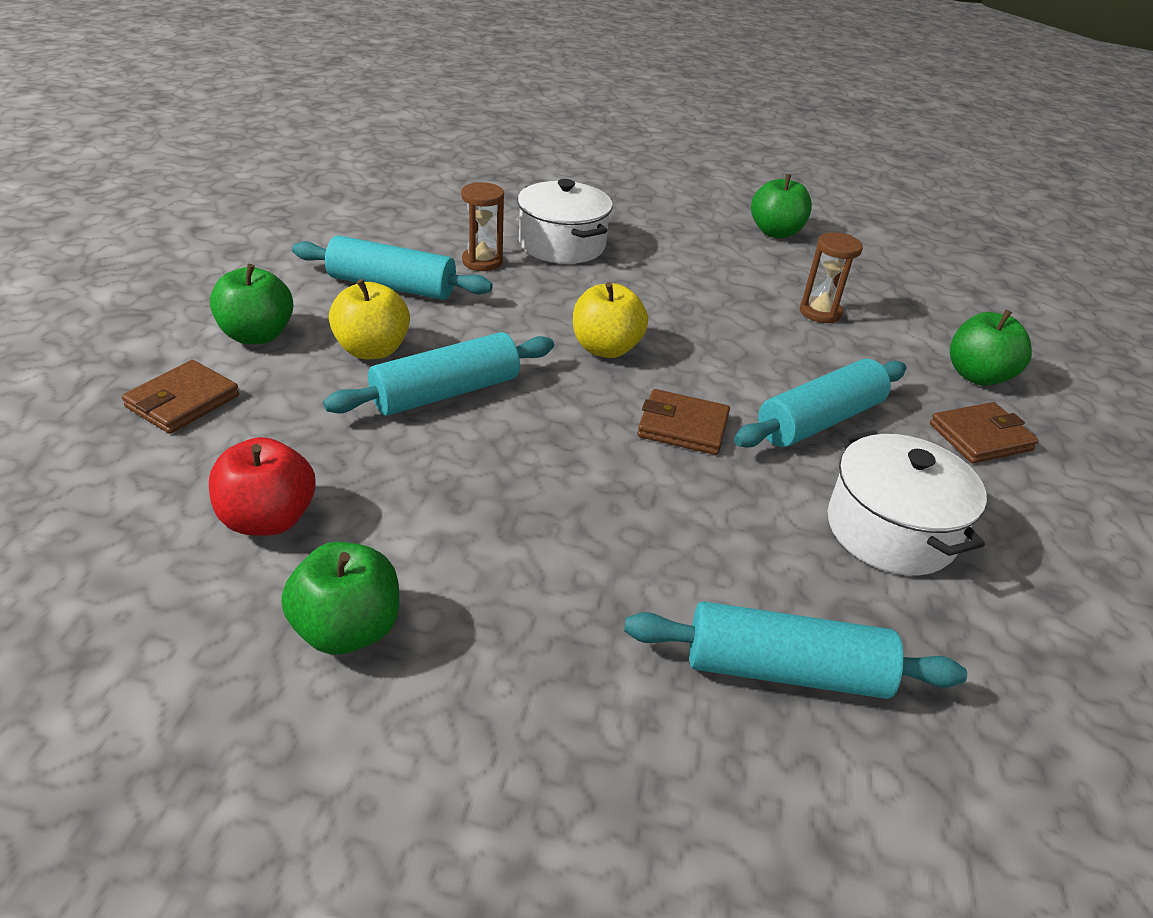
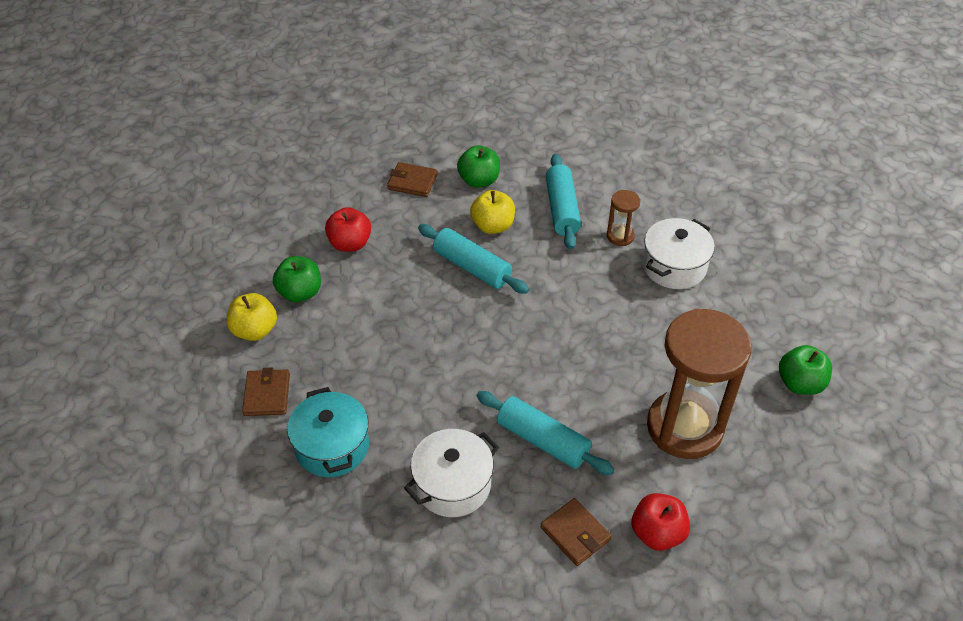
camera: 75 degrees right, 10 degrees up
yellow apple [573,282,648,358] -> yellow apple moved to [227,293,277,341]
turquoise rolling pin [624,601,967,699] -> turquoise pot [287,387,369,477]
brown wallet [637,389,730,455] -> brown wallet moved to [242,368,290,416]
brown hourglass [800,232,863,323] -> brown hourglass [647,308,752,459], size x2.36
green apple [950,310,1032,386] -> red apple [632,493,690,551]

